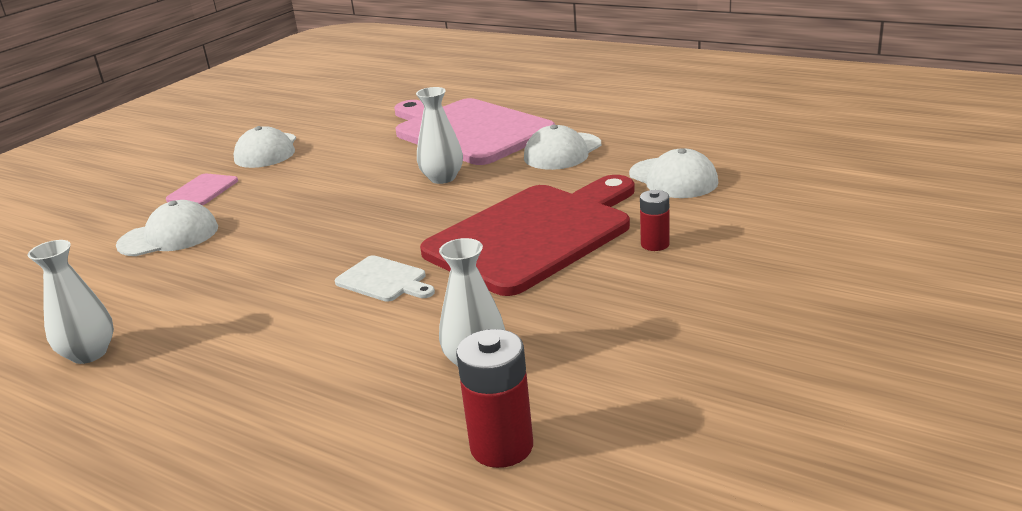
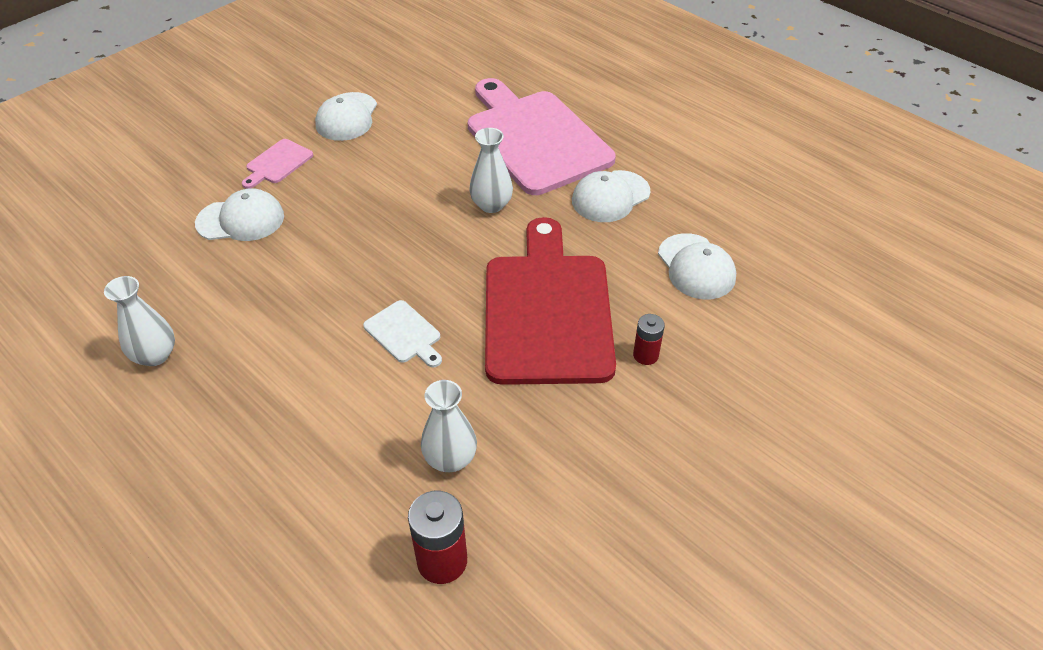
camera: 10 degrees right, 20 degrees up
red cutting board [420,175,635,296] -> red cutting board turned 60 degrees counterclockwise [485,217,616,385]

